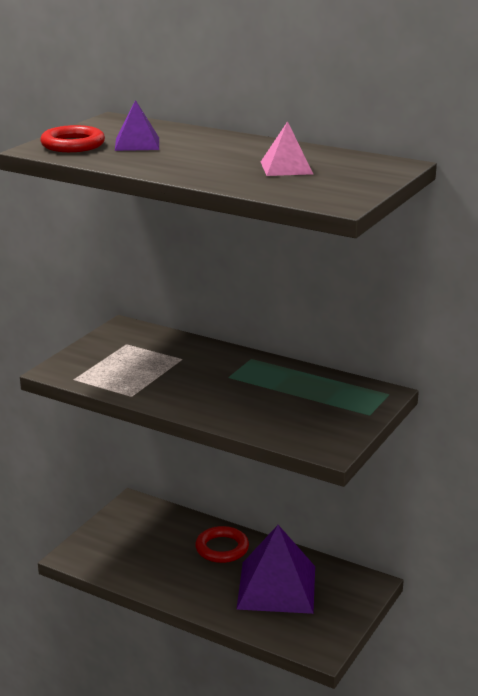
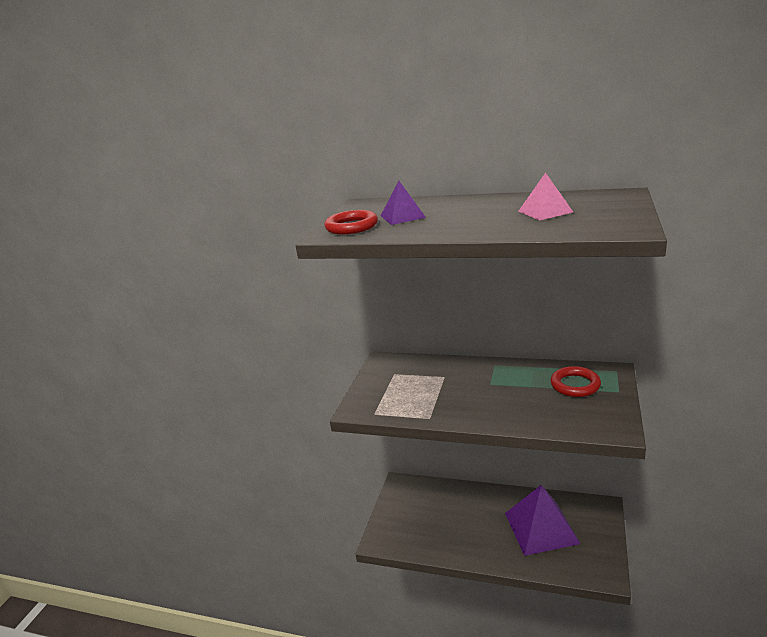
camera: 10 degrees left, 0 degrees up
red ring [195,526,249,563] -> red ring moved to [550,366,601,397]

